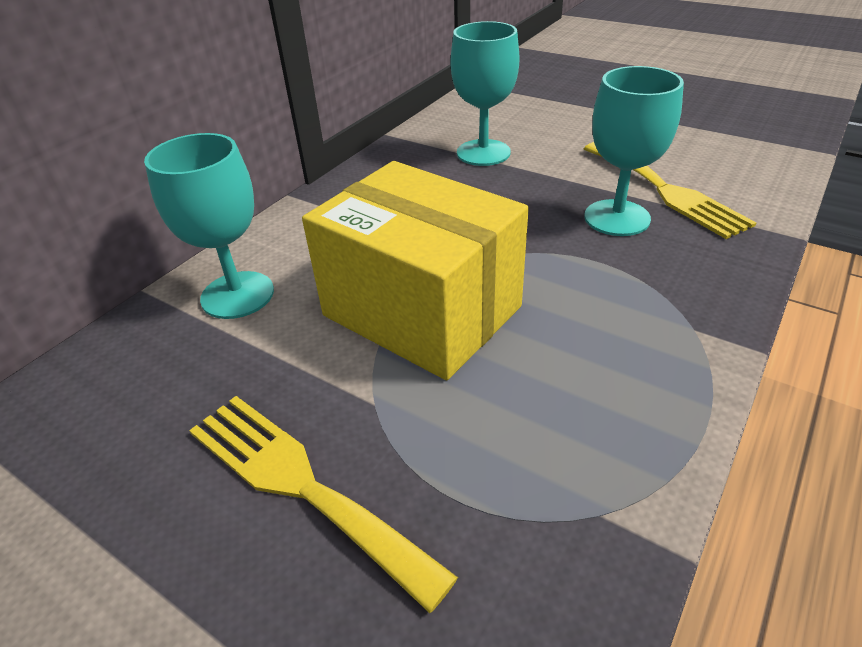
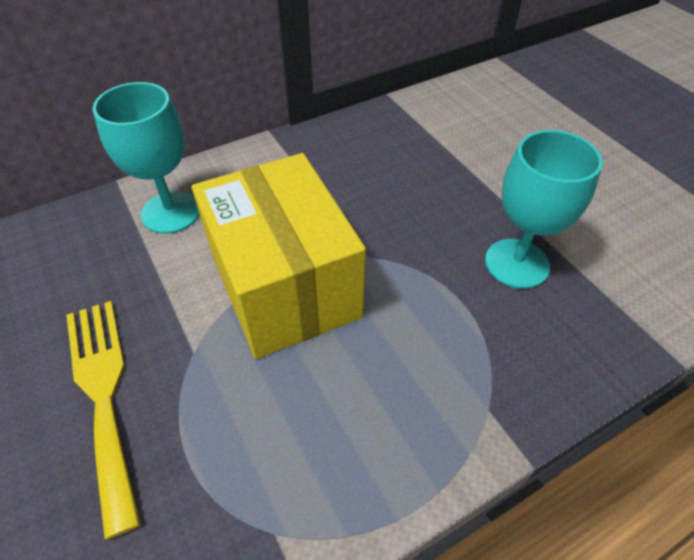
camera: 25 degrees right, 10 degrees up
turquoise goblet [451,21,520,166] -> none
yellow fork [584,142,756,239] -> none

